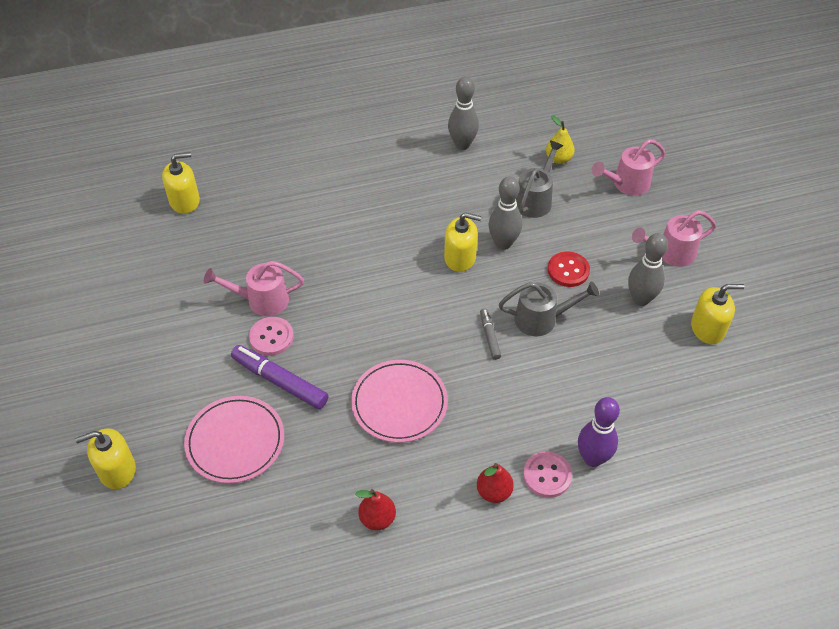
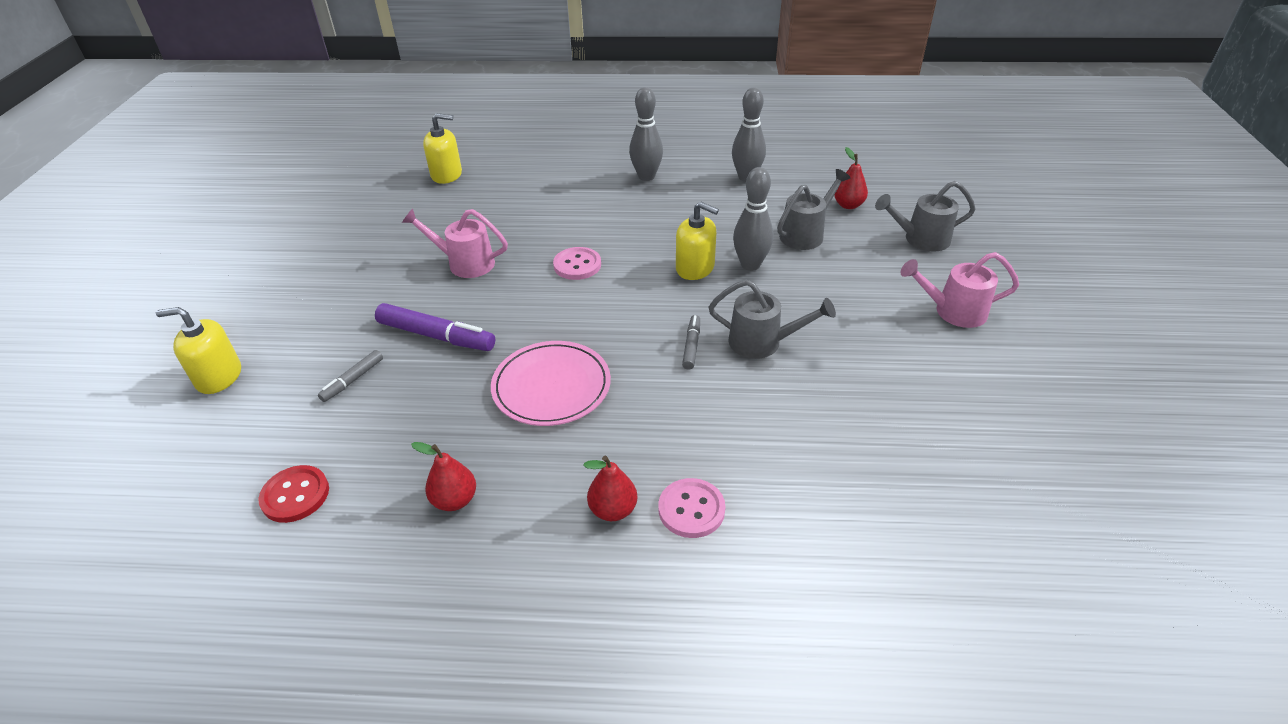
camera: 20 degrees right, 10 degrees down
pink plate [184,396,284,483] -> grey marker [318,350,383,402]
purple marker [231,345,328,409] -> purple marker turned 150 degrees clockwise [375,303,495,351]
pink button [249,317,294,356] -> pink button moved to [553,247,601,280]
yellow pear [546,115,575,164] -> red pear [834,147,868,209]
red button [548,252,590,287] -> red button moved to [258,465,329,523]
purple bowling pin [578,397,620,467] -> none
pink watering can [592,139,666,196] -> grey watering can [875,181,975,251]
grey bowling pin [628,233,668,306] -> grey bowling pin moved to [629,87,663,181]
yellow soap dispenser [691,284,744,344] -> none

